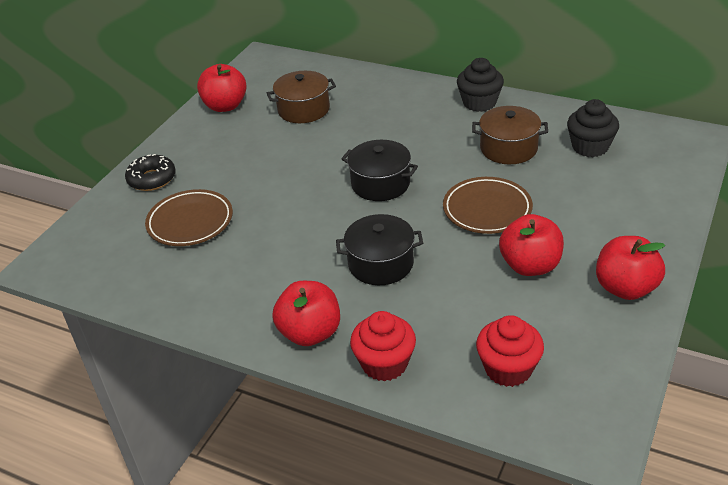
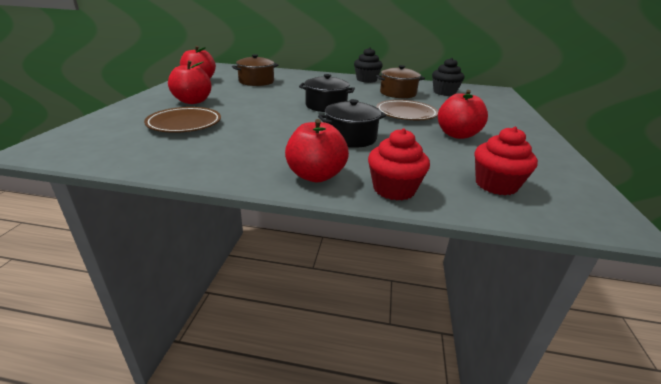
camera: 20 degrees left, 10 degrees down
black donut [125,154,176,191] -> none
red apple [596,236,665,300] -> red apple moved to [168,60,212,104]

